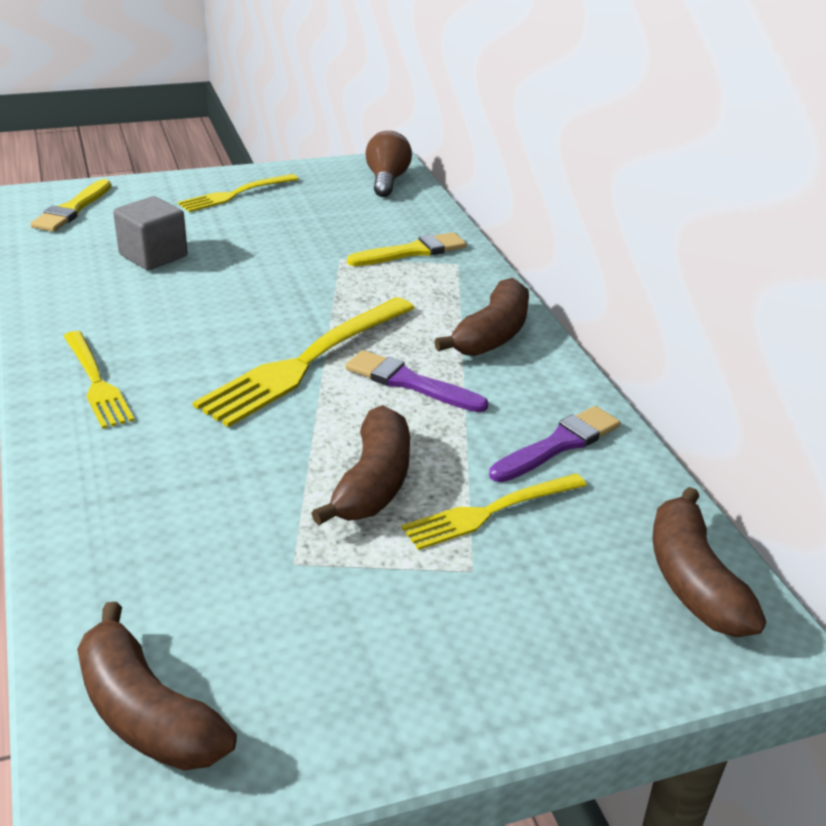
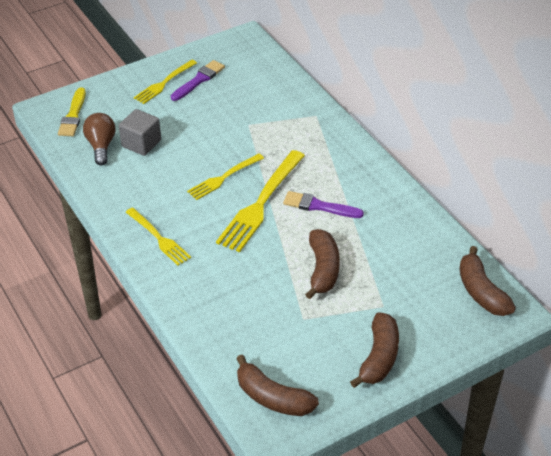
camera: 10 degrees left, 10 degrees up
yellow brush [347,232,467,266] -> none
brown light bulb [365,131,412,197] -> brown light bulb moved to [83,113,116,165]
yellow fork [401,473,587,550] -> yellow fork moved to [187,153,264,200]
brown banana [434,278,529,356] -> brown banana moved to [350,312,399,388]
purple brush [489,406,621,482] -> purple brush moved to [171,60,225,101]

